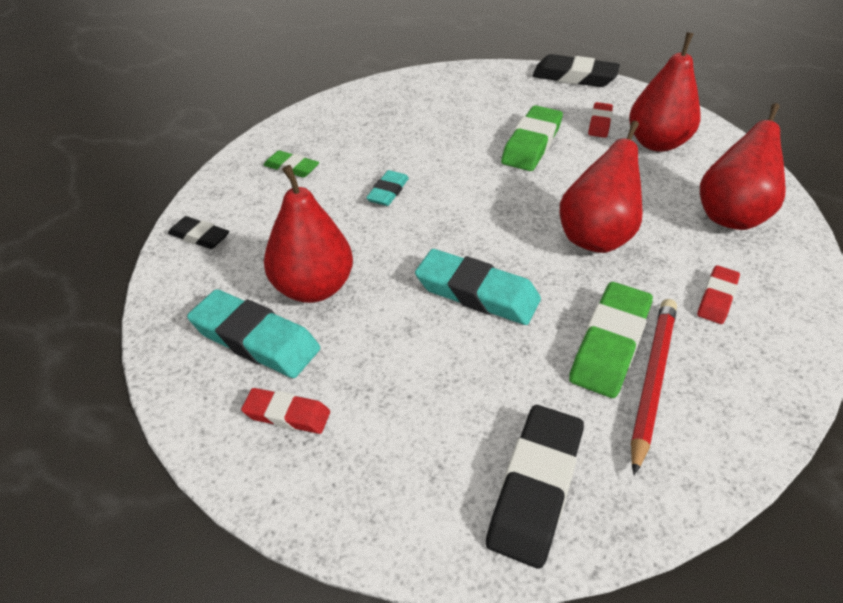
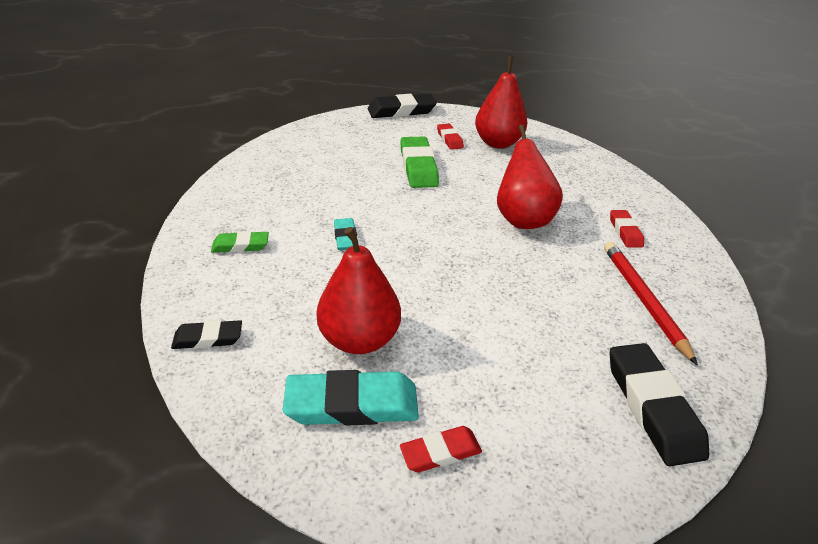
camera: 35 degrees left, 5 degrees down
turquoise eraser [415,249,541,325] -> none
green eraser [569,282,653,398] -> none
red pear [700,103,786,230] -> none

